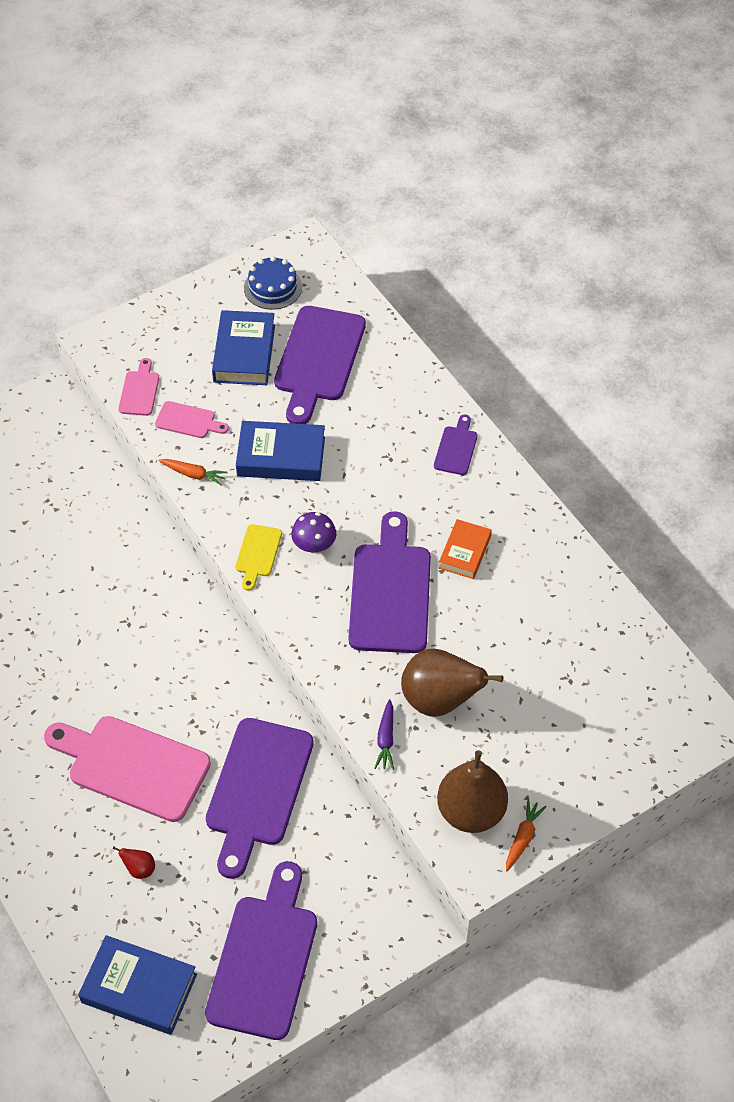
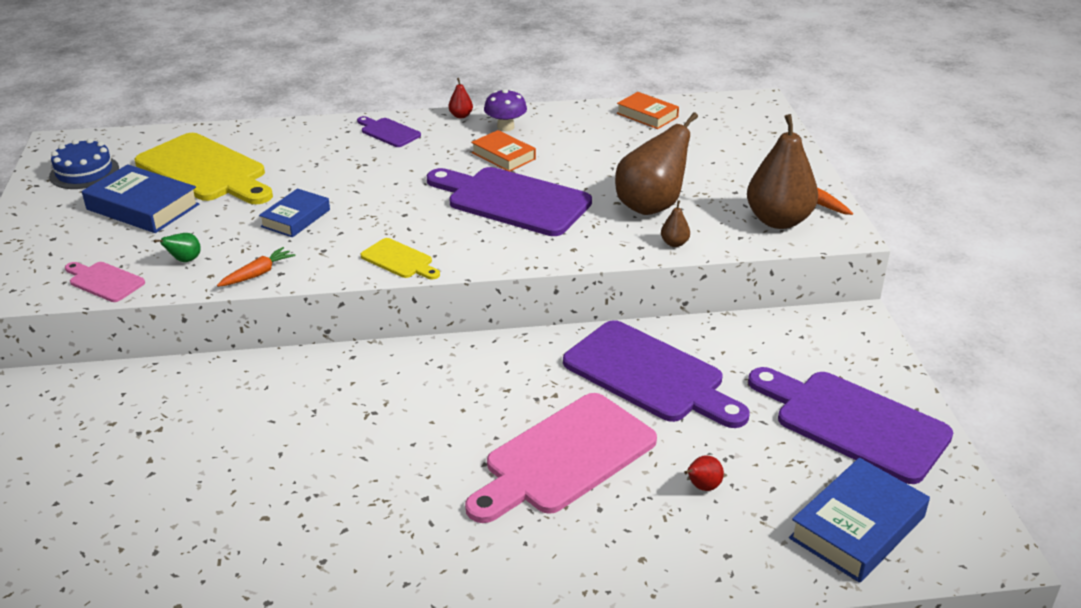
camera: 65 degrees left, 20 degrees down
pink cutting board [155,401,229,438] -> green pear [154,233,201,262]
blue book [236,421,325,481] -> blue book [259,188,330,237], size x0.64
purple cutting board [274,306,366,424] -> yellow cutting board [135,133,273,204]
purple mushroom [291,512,336,553] -> purple mushroom moved to [484,89,527,132]
purple carrot [374,699,394,770] -> brown pear [661,200,690,247]
none -> red pear [448,78,473,119]
none -> orange book [617,92,679,129]

